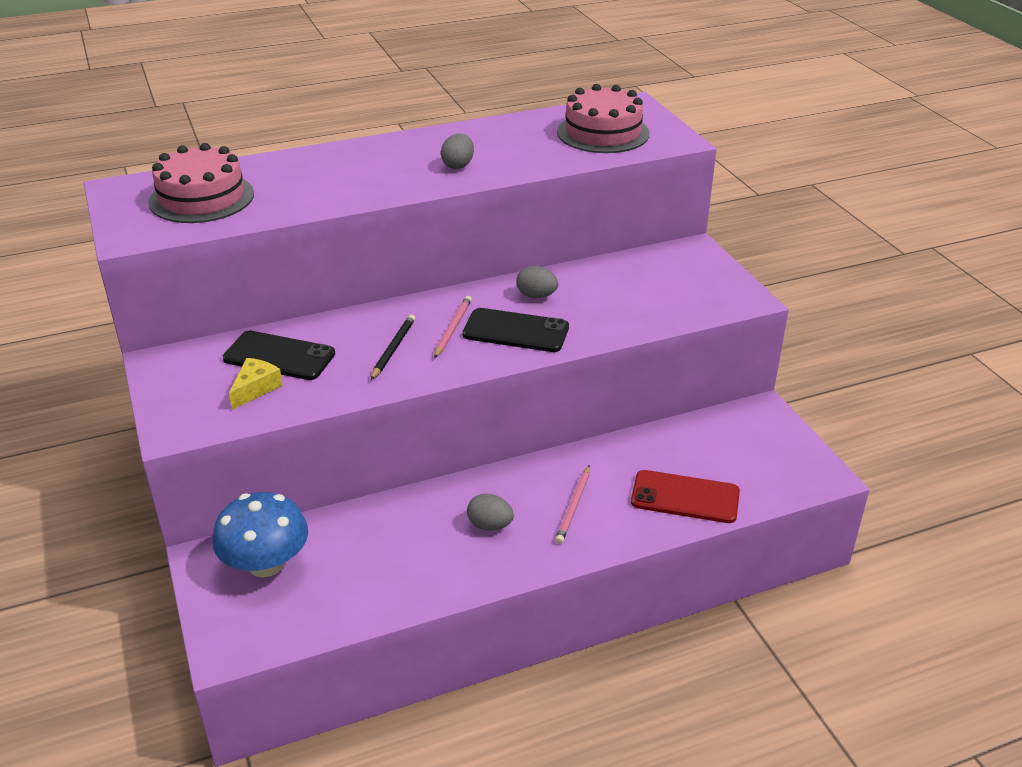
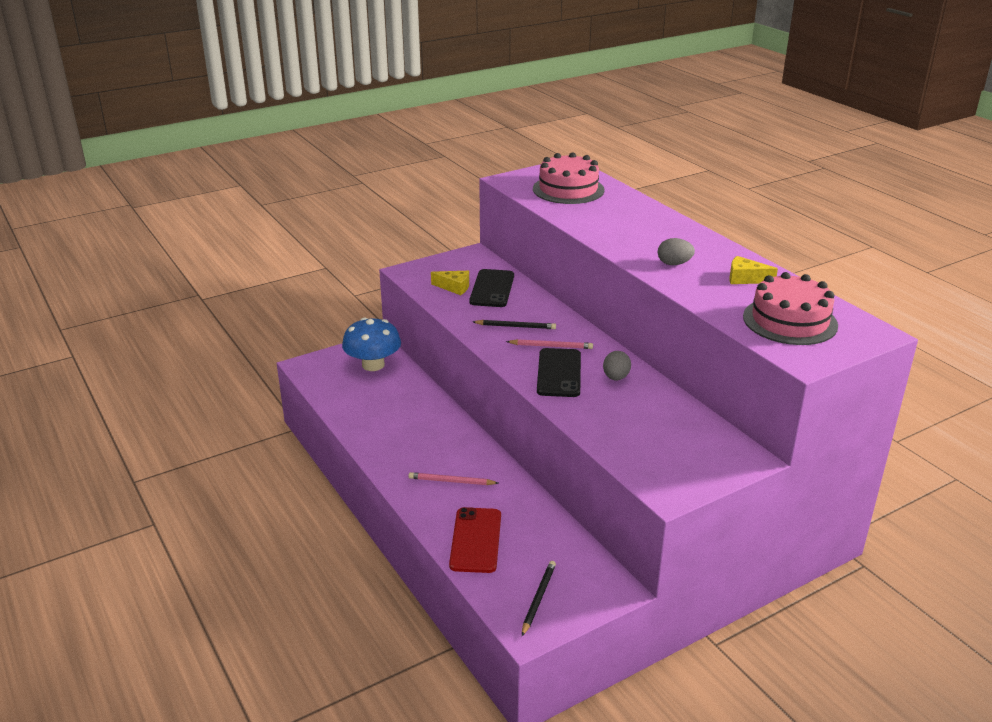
camera: 80 degrees right, 5 degrees down
grey egg [467,494,514,530] -> none
none -> black pencil [522,561,556,636]
none -> yellow cheese [729,256,778,284]

